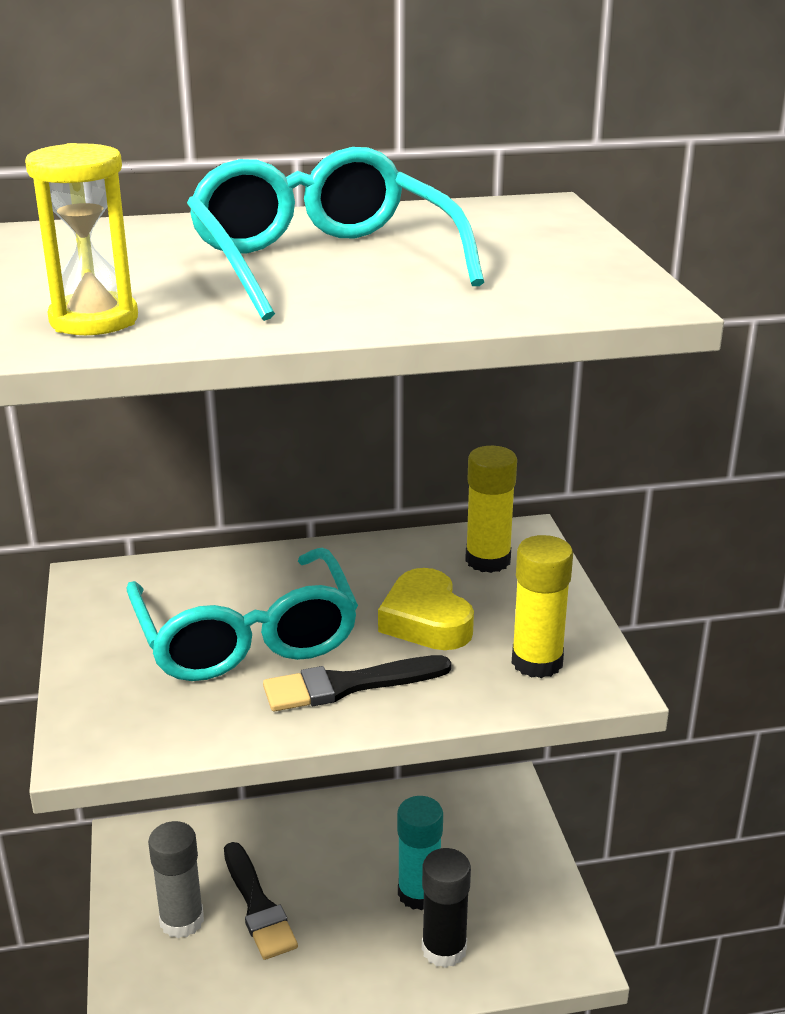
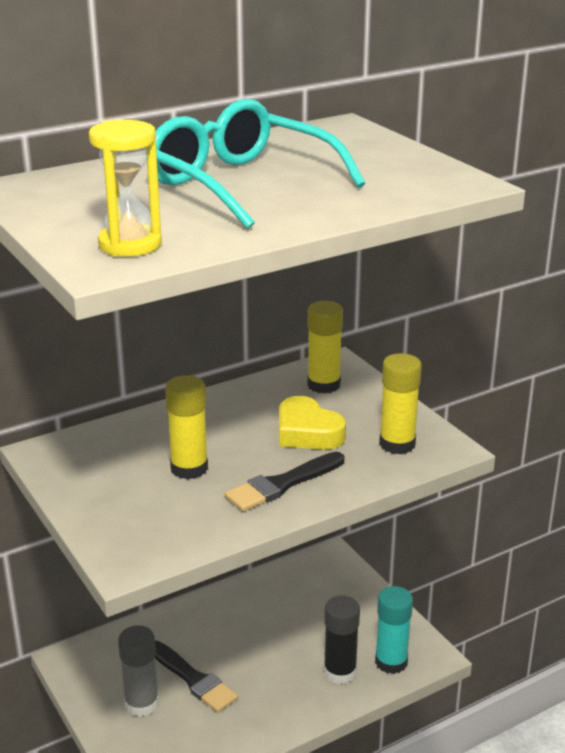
camera: 20 degrees left, 0 degrees up
turquoise glasses [127,548,358,681] -> yellow glue stick [165,375,208,479]
turquoise glue stick [397,796,443,910] -> turquoise glue stick moved to [375,586,413,674]

